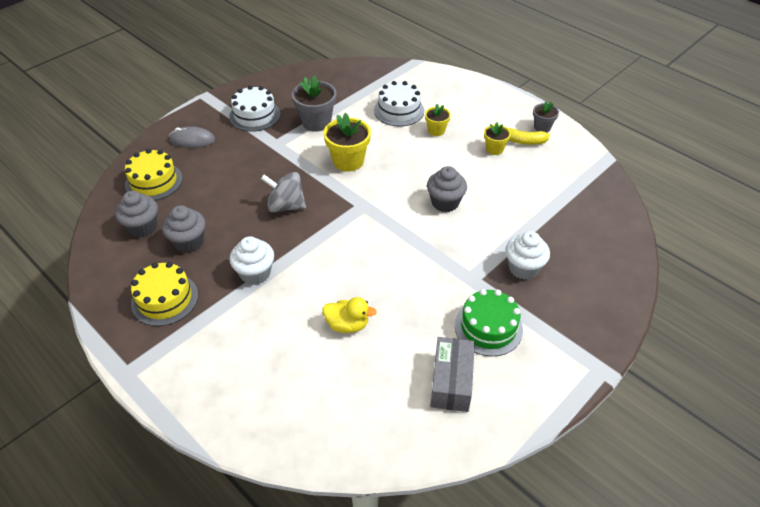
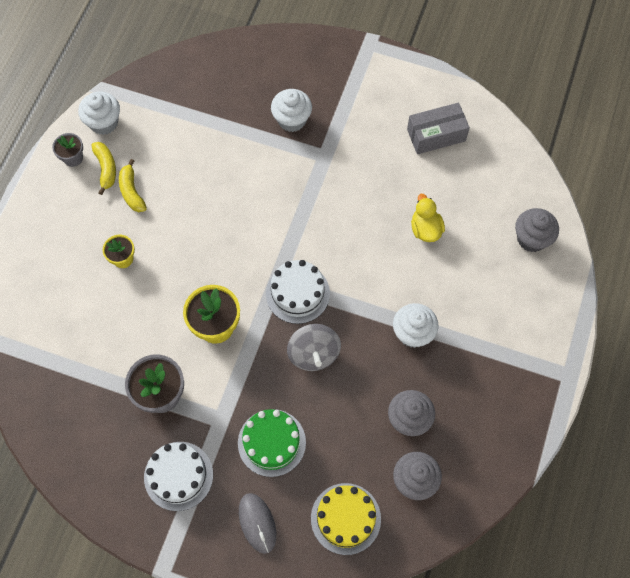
camera: 115 degrees left, 20 degrees up
yellow cake [131,262,198,326] -> none
white cake [374,81,424,127] -> white cake moved to [266,260,330,324]
grey cupcake [427,166,467,212] -> grey cupcake moved to [515,208,559,252]
green cake [455,289,523,356] -> green cake moved to [238,409,306,477]
yellow flower pot [484,122,511,155] -> yellow banana [119,159,147,212]
none -> white cupcake [78,92,120,135]

